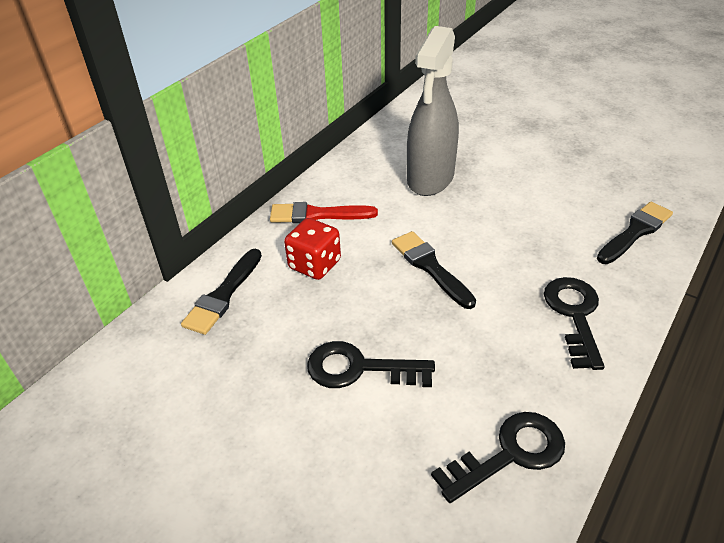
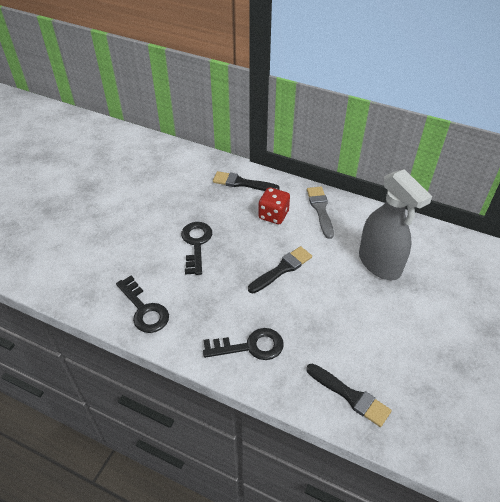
camera: 80 degrees right, 5 degrees up
red brush [270,202,378,223] -> grey brush [307,187,334,239]
grey spray bottle [407,26,459,196] -> grey spray bottle turned 135 degrees counterclockwise [359,169,432,280]

